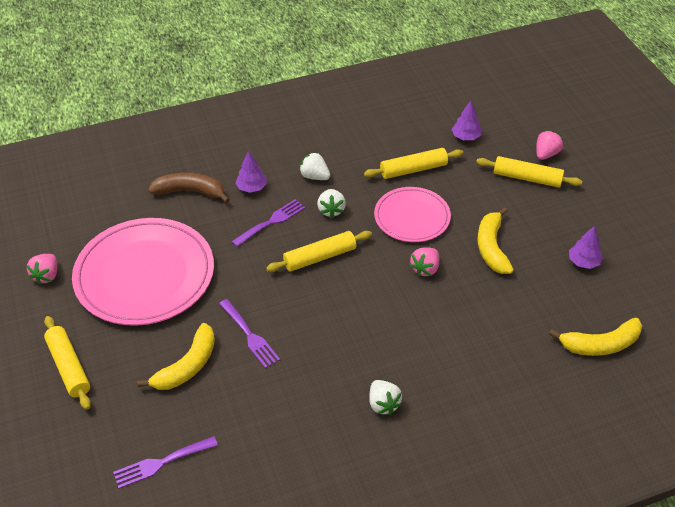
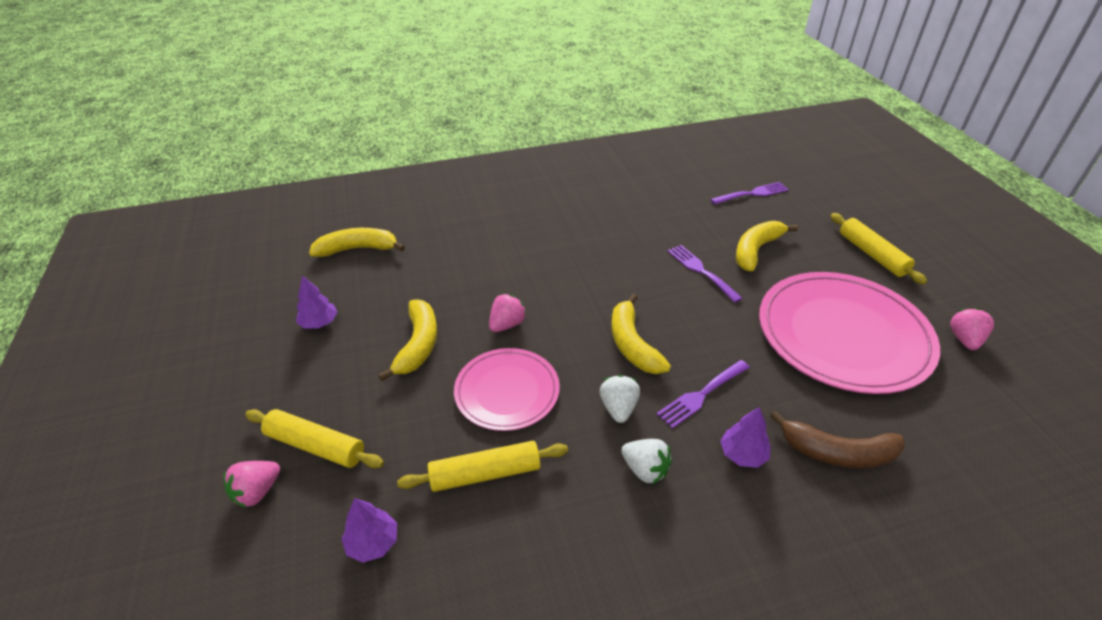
camera: 175 degrees left, 5 degrees down
yellow rolling pin [266,231,372,272] -> yellow banana [612,294,671,374]
white strawberry [369,380,402,415] -> none

